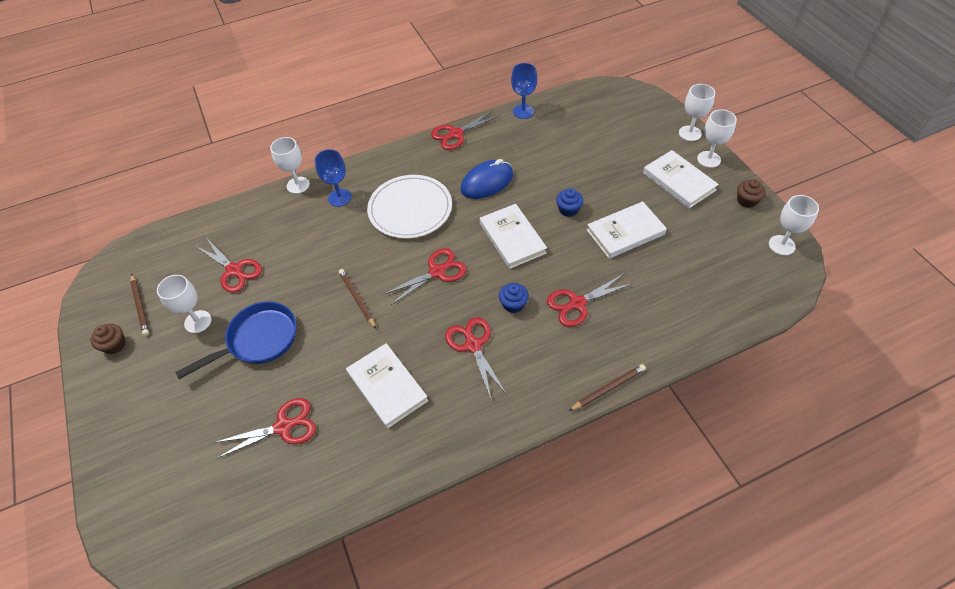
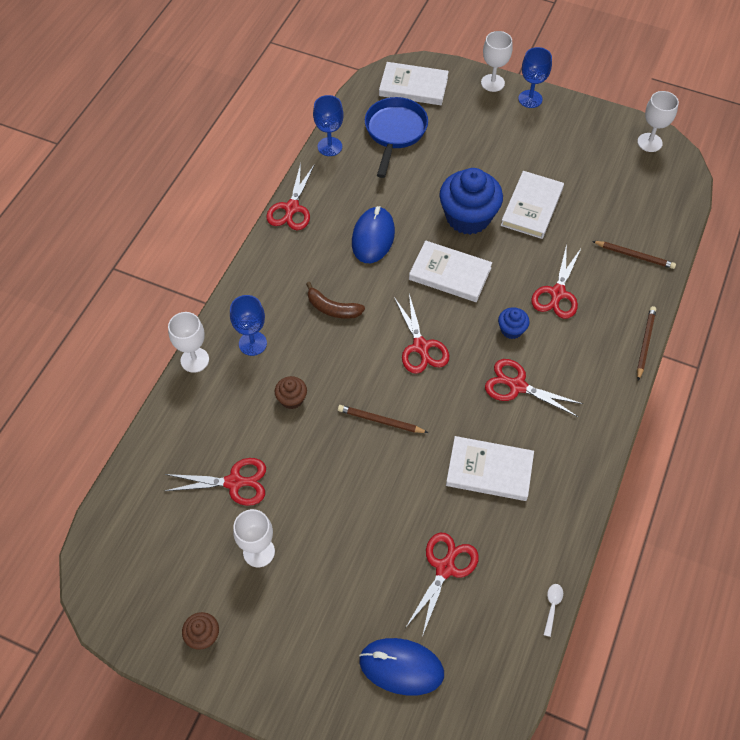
camera: 45 degrees left, 5 degrees up
brown pencil [130,274,149,336] -> brown pencil moved to [592,241,676,269]
blue pan [175,301,296,379] -> blue pan moved to [365,97,428,178]
white plate [367,175,452,239] -> brown banana [306,282,365,319]
red scissors [383,248,467,305] -> red scissors turned 150 degrees clockwise [394,294,449,374]
blue cupcake [556,188,583,217] -> blue cupcake [439,168,503,235], size x2.15
white book [643,150,719,208] -> white book moved to [379,62,449,105]
white goblet [697,109,737,168] -> blue goblet [518,47,552,108]
brown cupcake [737,179,766,208] -> brown cupcake moved to [275,376,307,409]
none -> blue mouse [359,638,444,696]
none -> white spoon [544,584,563,637]

